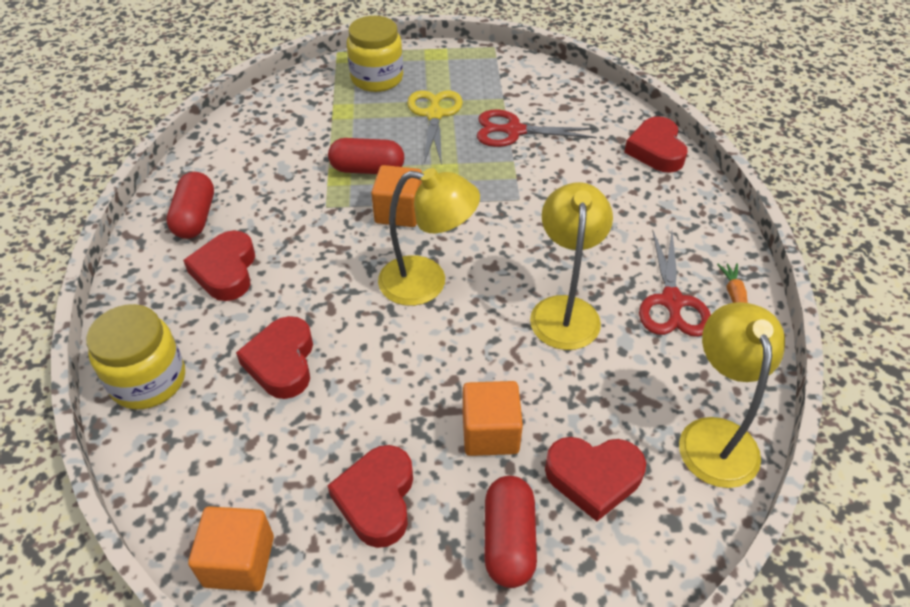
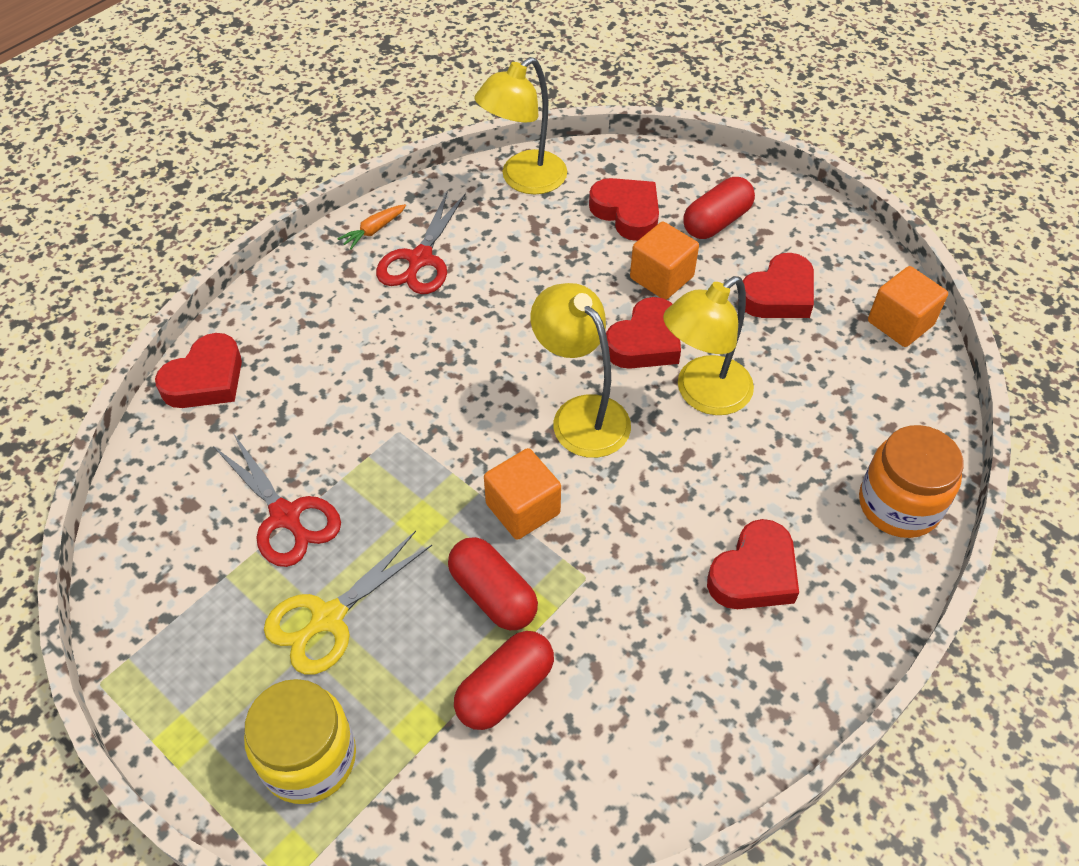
camera: 135 degrees left, 5 degrees up
yellow jar [86,304,185,409] -> orange jar [859,425,964,538]
red capsule [166,172,214,239] -> red capsule moved to [454,631,554,730]
red heart [236,316,313,399] -> red heart moved to [606,297,681,369]
yellow lamp [530,182,613,350] -> yellow lamp moved to [663,276,754,415]
red scissors [639,230,711,337] -> red scissors turned 150 degrees clockwise [376,190,466,294]

